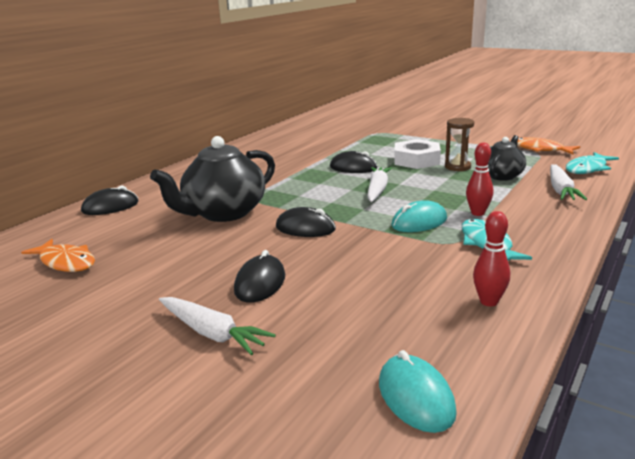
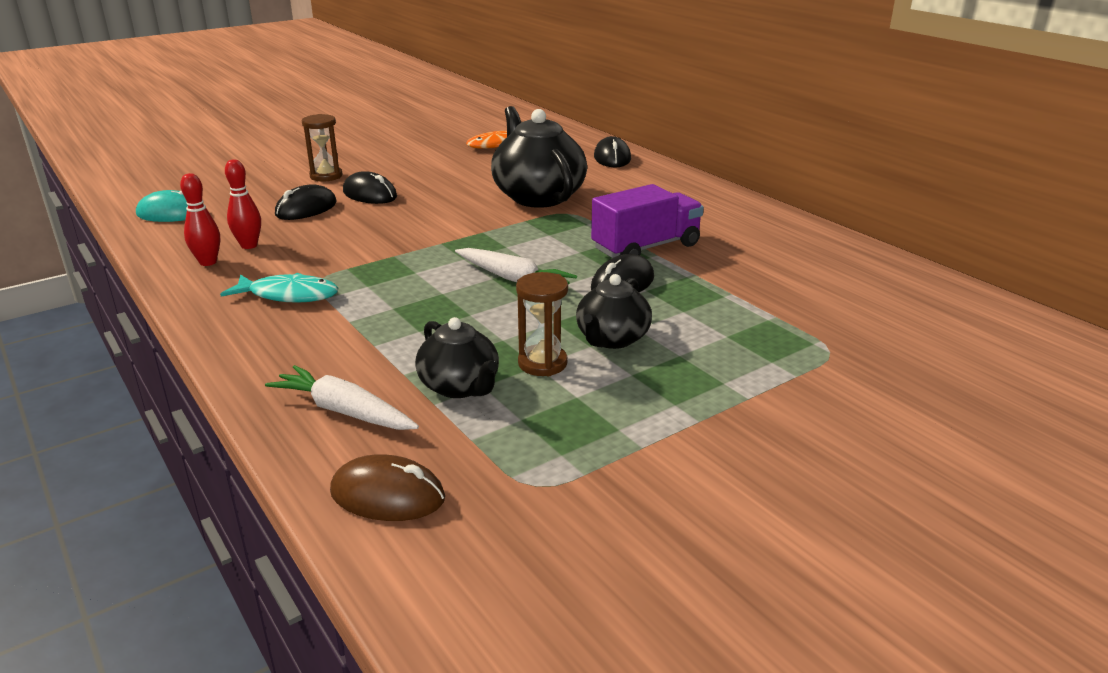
camera: 110 degrees right, 5 degrees up
white carrot [159,297,276,355] -> brown hourglass [302,114,343,182]
black mouse [276,207,336,237] -> black mouse moved to [275,184,337,220]
turquoise mouse [392,200,447,232] -> none
white nut [394,139,441,169] -> black teapot [576,274,652,349]
red bowling pin [466,143,493,216] -> red bowling pin moved to [225,159,261,249]
orange fish [517,137,580,154] -> none
turquoise fish [566,152,619,174] -> brown mouse [330,454,445,521]
none -> purple truck [591,184,704,258]

